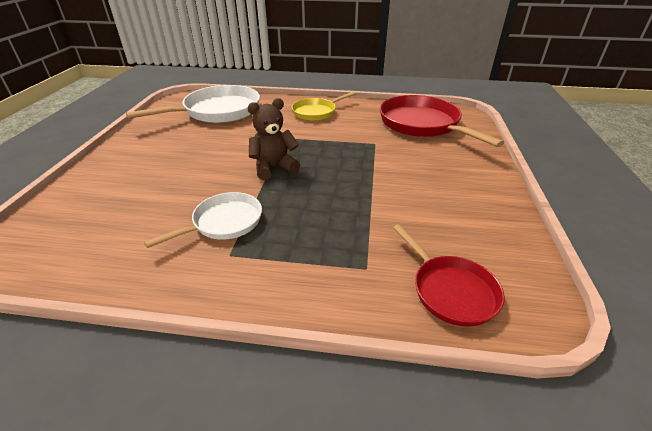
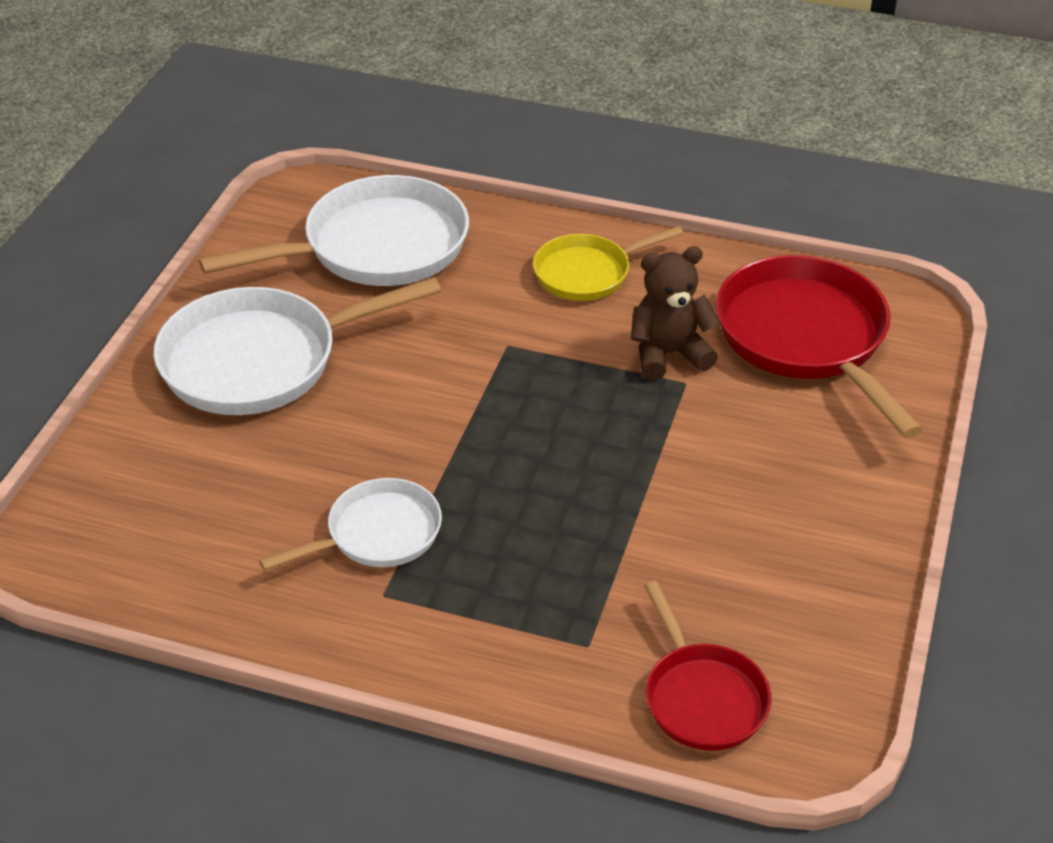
camera: 10 degrees right, 5 degrees up
brown teddy bear [247,98,300,180] -> brown teddy bear moved to [631,246,720,380]
none -> white pan [154,277,441,415]

